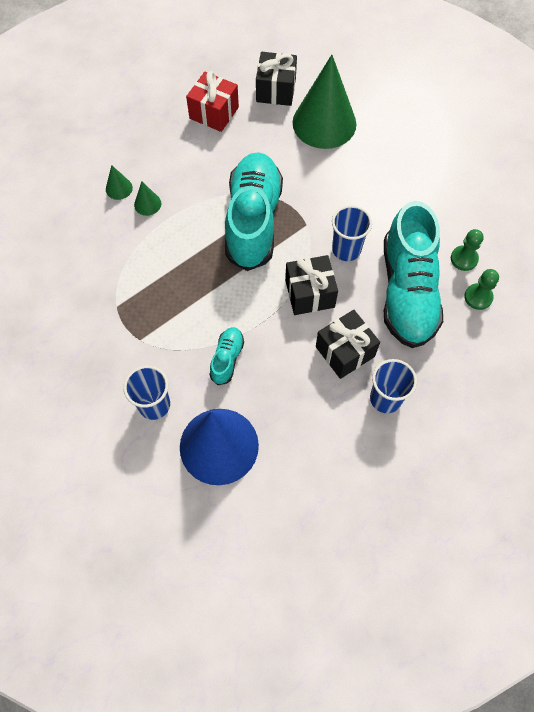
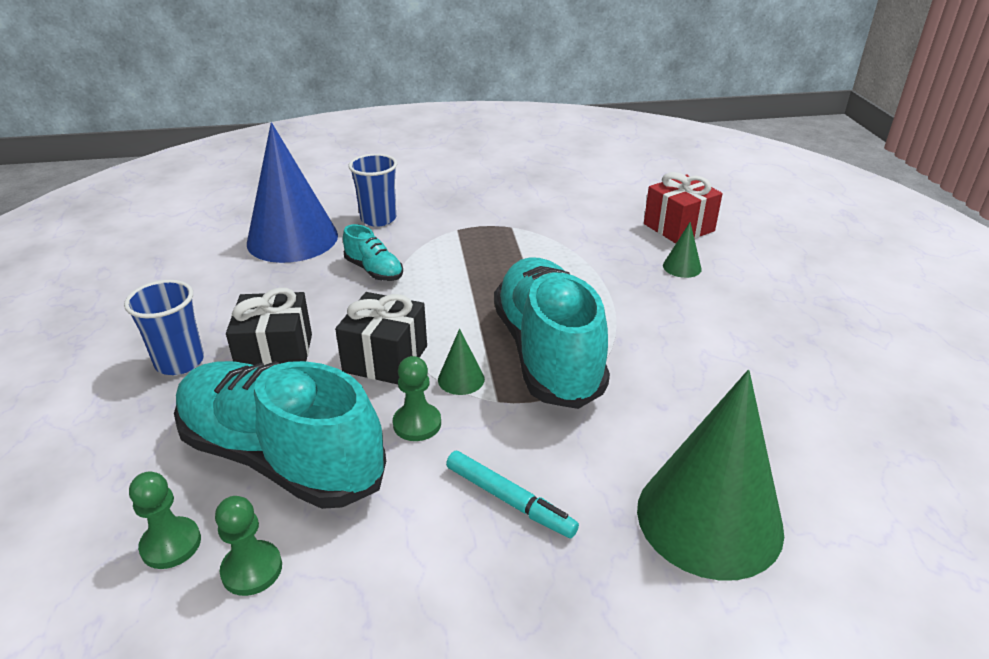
camera: 120 degrees right, 30 degrees down
green cone [134,181,161,216] -> green cone moved to [438,329,485,395]
red gift [186,71,239,132] -> red gift moved to [644,172,723,243]
turquoise shoe [225,152,283,271] -> turquoise shoe turned 135 degrees counterclockwise [494,257,610,409]
black gift [256,52,297,106] -> none
blue cup [332,205,372,261] -> green pawn [393,356,441,441]
none -> turquoise marker [446,451,579,538]

